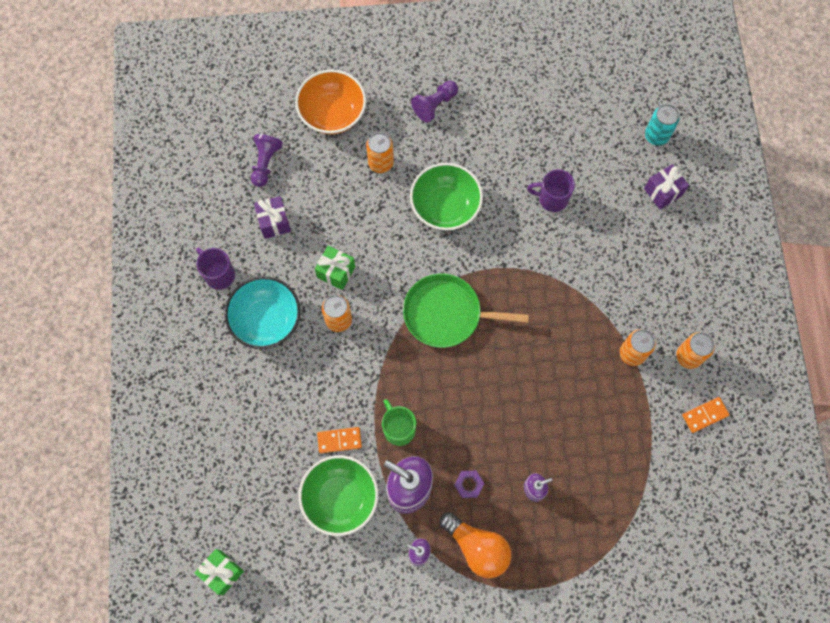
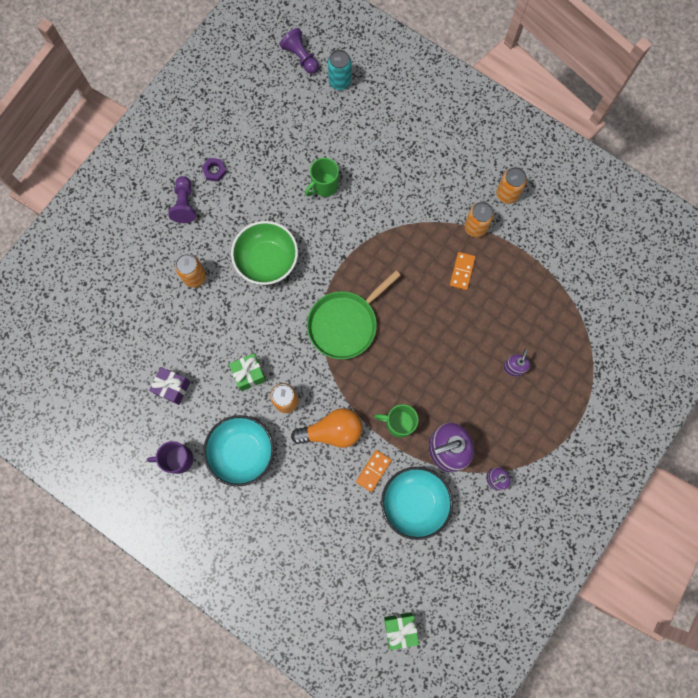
camera: 50 degrees left, 5 degrees up
purple pawn [251,134,283,187] -> purple pawn moved to [280,28,319,74]
orange bowl [295,70,366,134] -> none
green bowl [298,455,378,536] -> turquoise bowl [381,467,453,540]
orange light bulb [440,512,511,578] -> orange light bulb moved to [291,408,362,448]
purple nut [454,471,485,498] -> purple nut moved to [201,158,227,182]
purple mug [527,169,575,212] -> green mug [305,158,339,197]
purple gift [644,164,689,209] -> none
orange domino [682,397,729,433] -> orange domino moved to [450,252,476,290]

